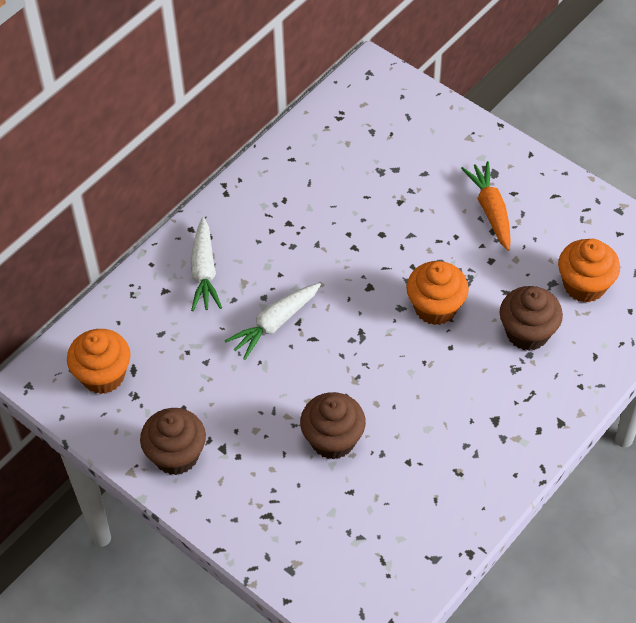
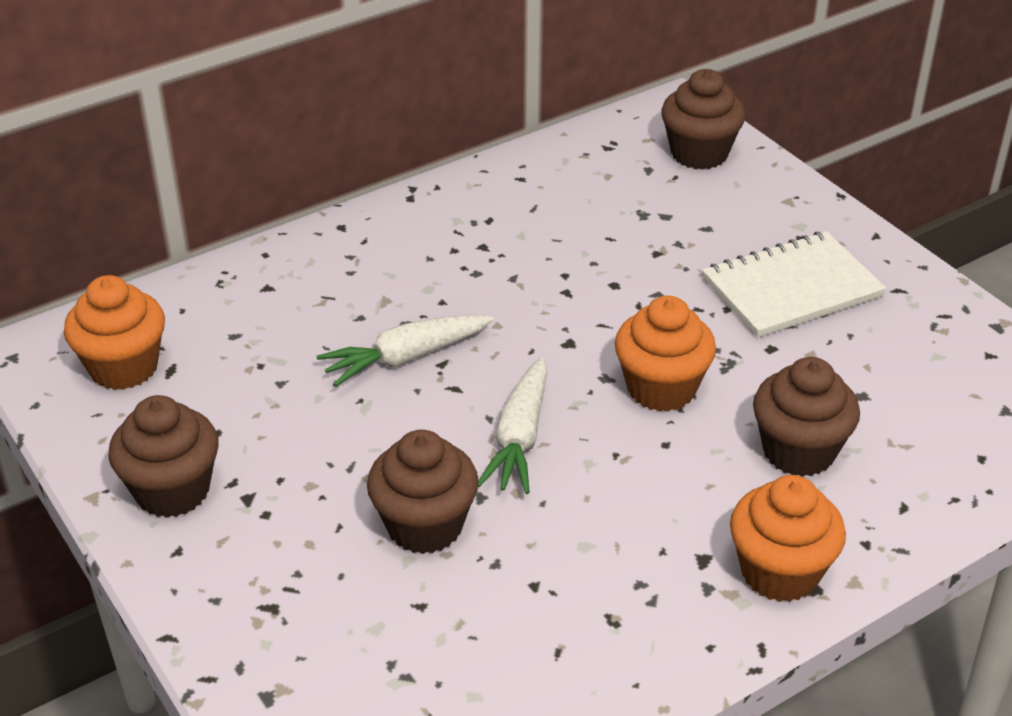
camera: 15 degrees right, 15 degrees down
white carrot [191,217,222,311] -> white carrot moved to [478,357,547,494]
orange carrot [461,161,511,251] -> white notebook [702,231,887,337]
orange cupcake [558,239,620,303] -> orange cupcake moved to [730,475,846,602]
none -> brown cupcake [661,69,746,170]

